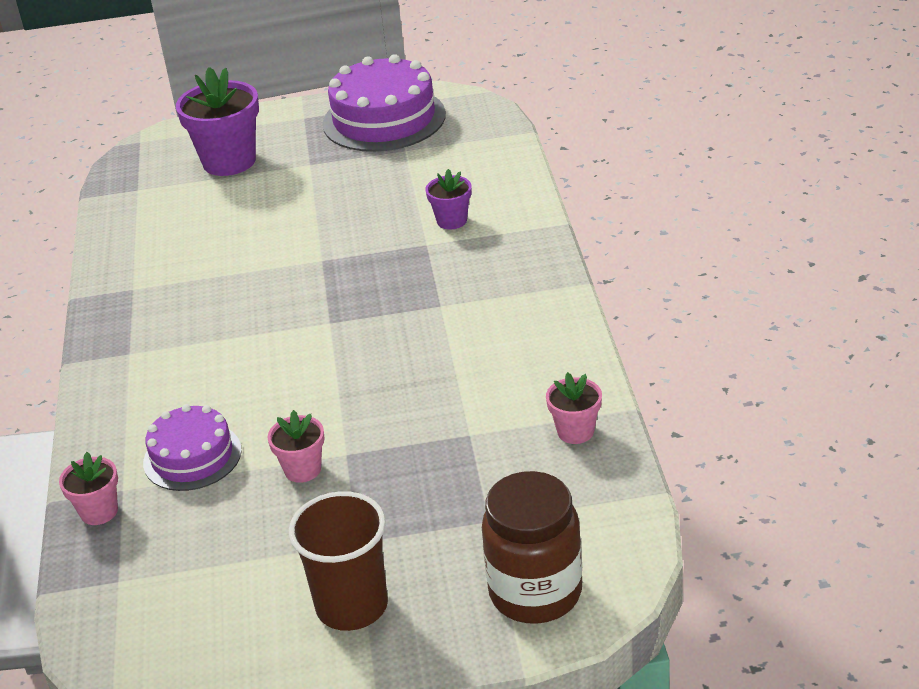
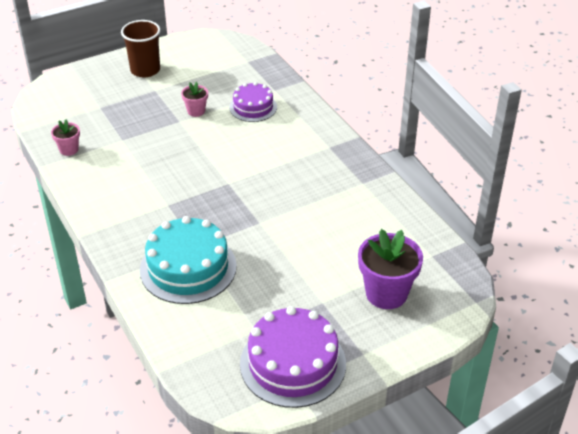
camera: 155 degrees right, 5 degrees up
pink flower pot [59,452,118,525] -> none
purple flower pot [426,169,471,230] -> turquoise cake [140,216,237,304]
brown jar [482,471,582,624] -> none

